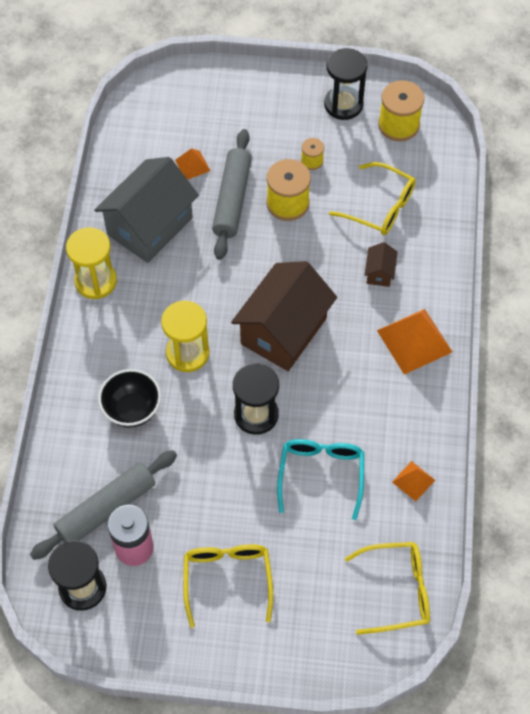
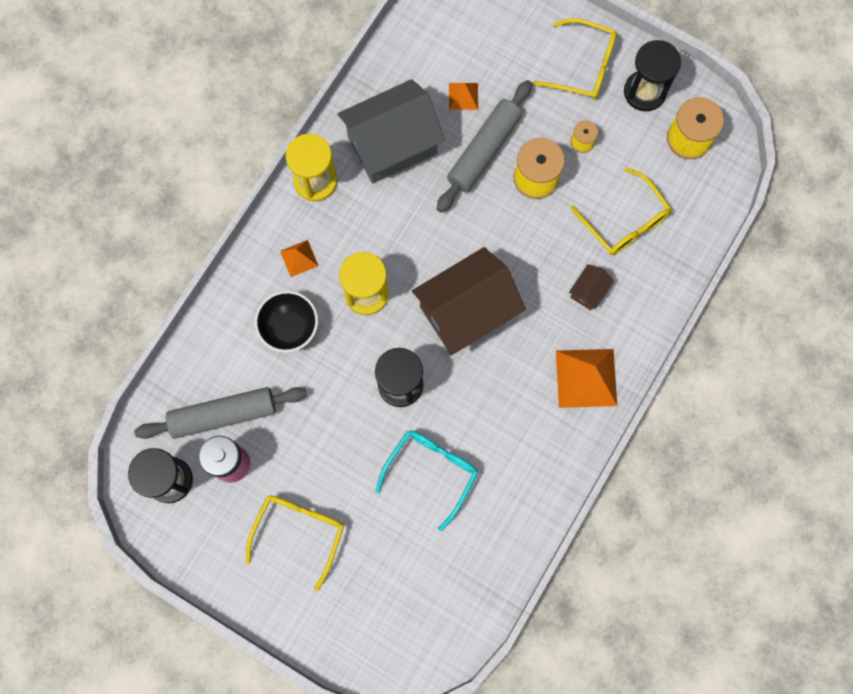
camera: 25 degrees right, 15 degrees up
yellow glasses [345,542,430,635] -> yellow glasses moved to [533,18,617,99]
orange pyramid [392,461,435,501] -> orange pyramid moved to [280,240,318,277]

